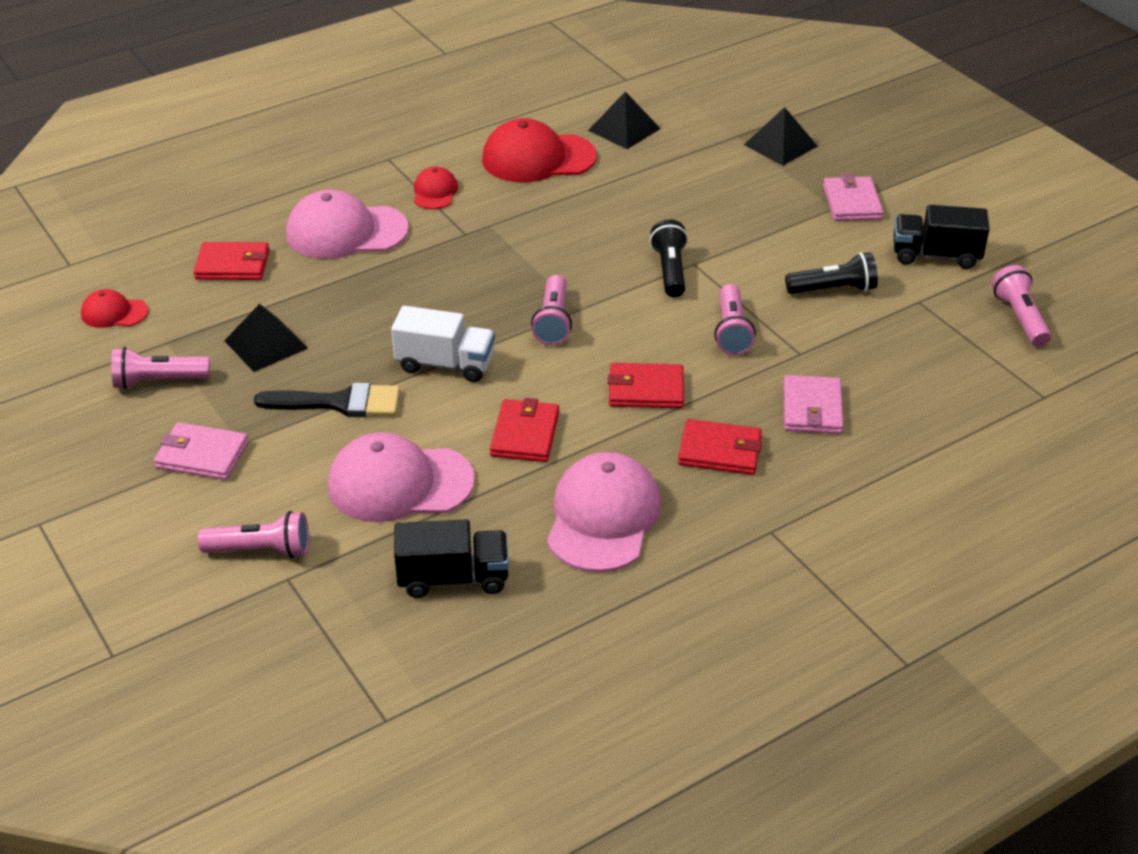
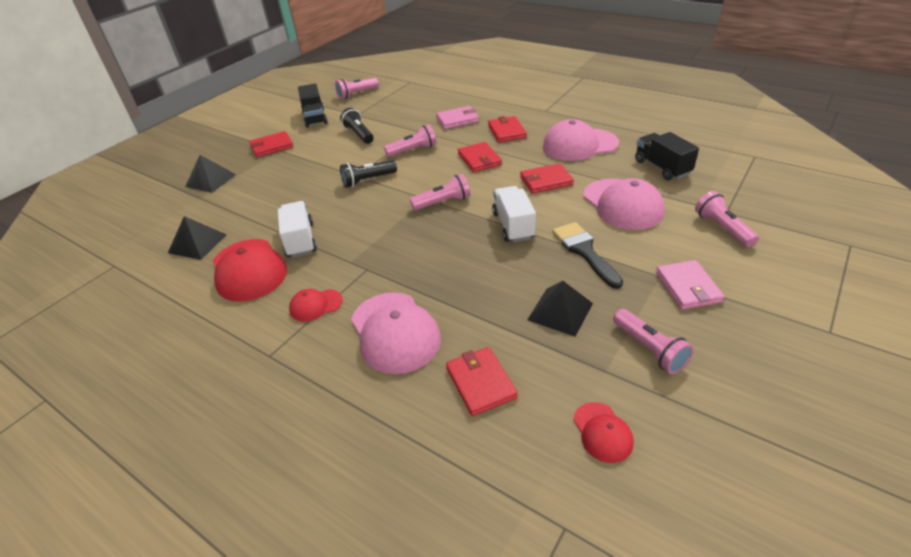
camera: 110 degrees left, 0 degrees up
pink wallet [823,174,884,221] -> red wallet [249,131,294,157]
none -> white truck [278,201,317,258]

